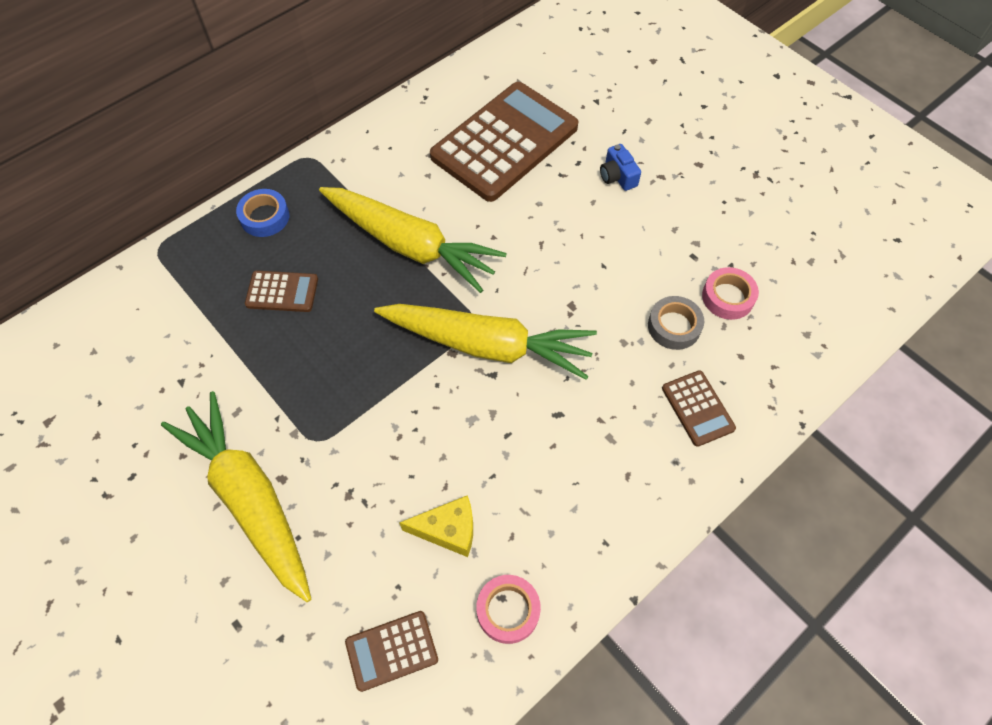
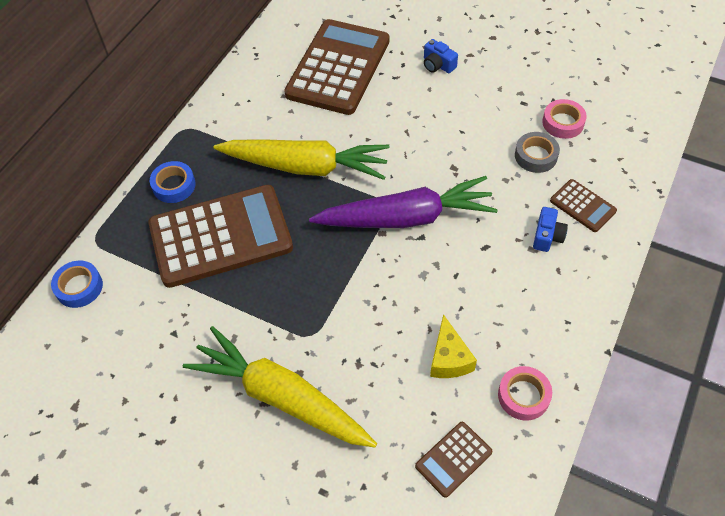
camera: 20 degrees left, 5 degrees down
brown calculator [245,271,318,312] -> brown calculator [148,185,293,288], size x2.27
yellow carrot [374,304,597,380] -> purple carrot [309,176,498,228]
yellow cheese [399,495,473,557] -> yellow cheese turned 105 degrees clockwise [430,314,477,378]
none -> blue tape [51,261,103,308]
none -> blue camera [533,207,568,252]

